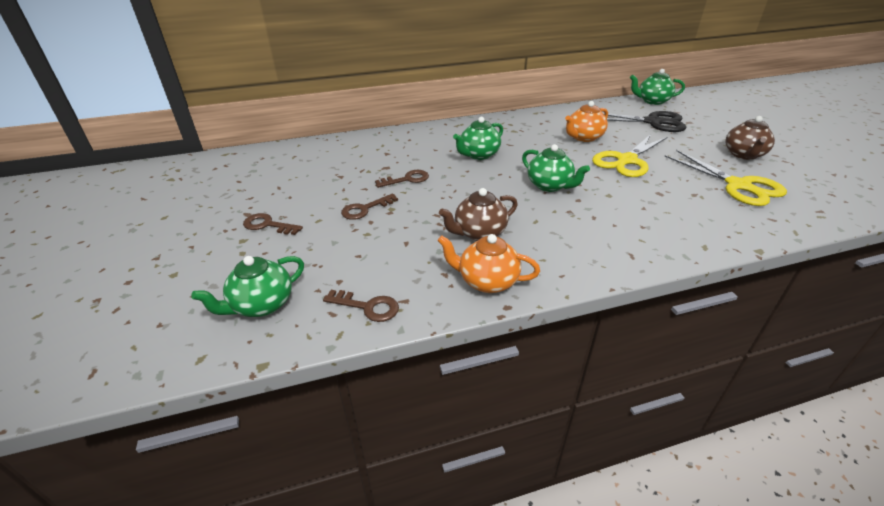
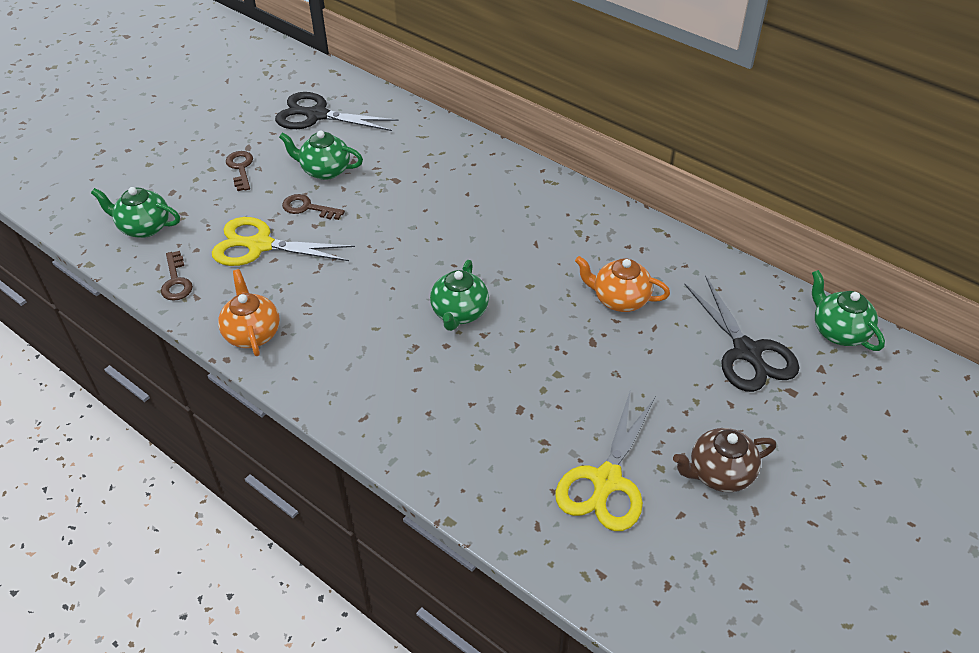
camera: 55 degrees right, 10 degrees up
brown key [375,170,429,188] -> none
brown teapot [439,188,518,241] -> none
green teapot [453,117,503,160] -> green teapot moved to [279,130,363,180]
yellow scissors [592,134,667,177] -> yellow scissors moved to [212,217,355,266]
none -> black scissors [275,92,398,131]

